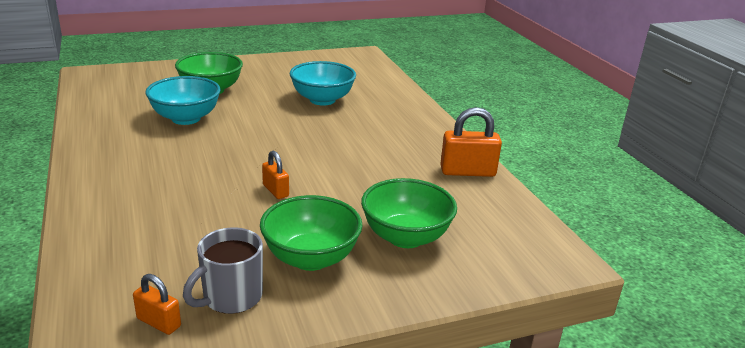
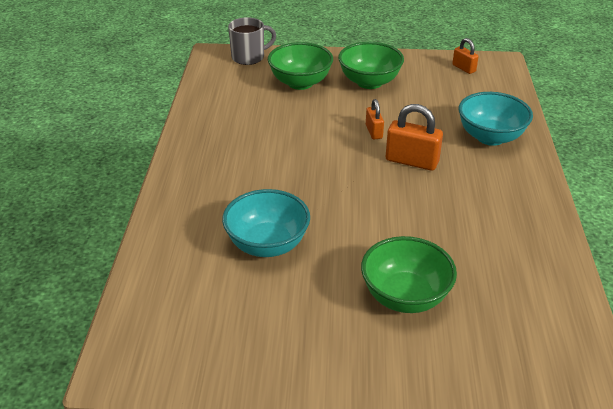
camera: 155 degrees left, 10 degrees up
turquoise bowl [145,76,221,125] -> turquoise bowl moved to [459,92,533,146]
grey mug [183,228,263,314] -> grey mug moved to [228,17,276,65]
orange padlock [440,107,502,177] -> orange padlock moved to [386,104,443,171]

